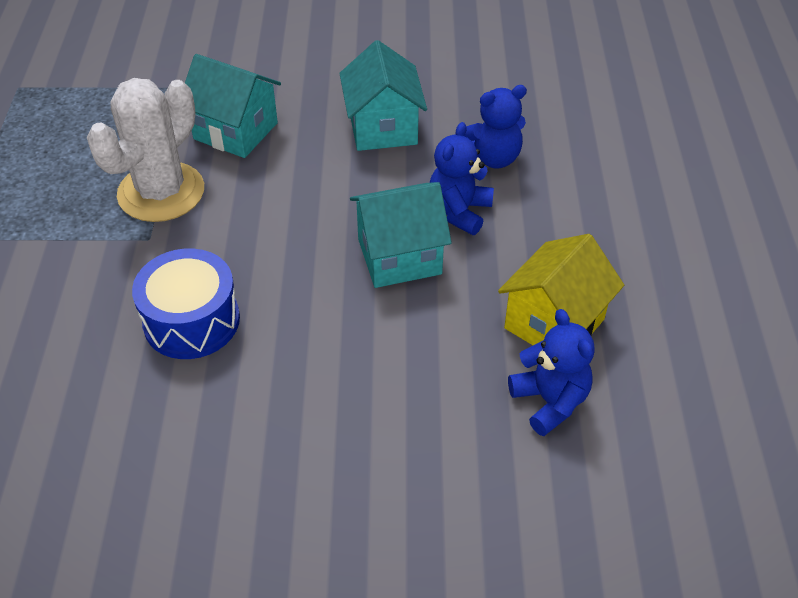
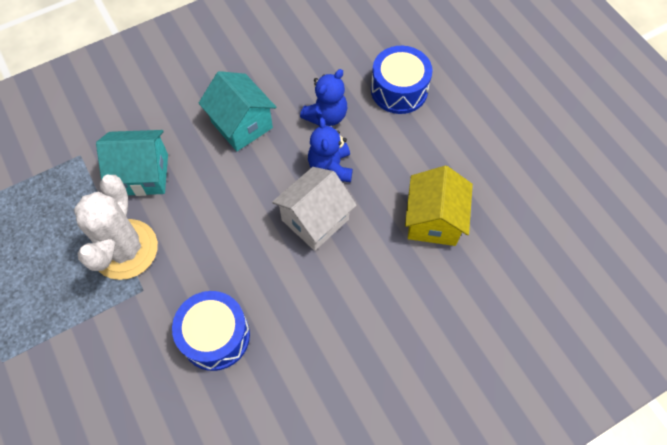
camera: 30 degrees left, 15 degrees up
turquoise house [350,182,452,288] -> white house [272,167,357,251]
blue teddy bear [508,309,595,436] -> none
none -> blue drum [371,46,433,114]

